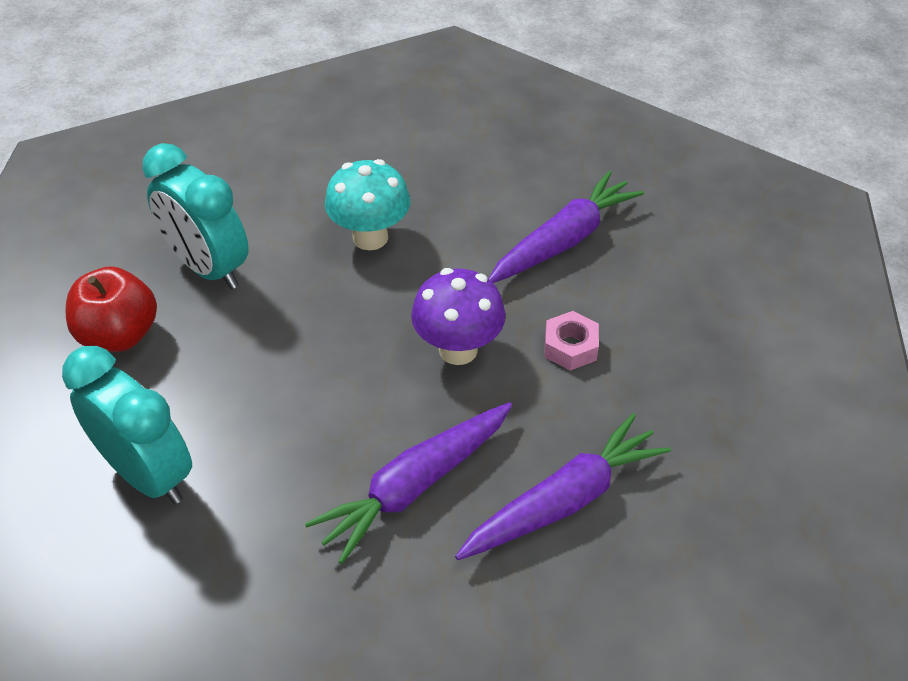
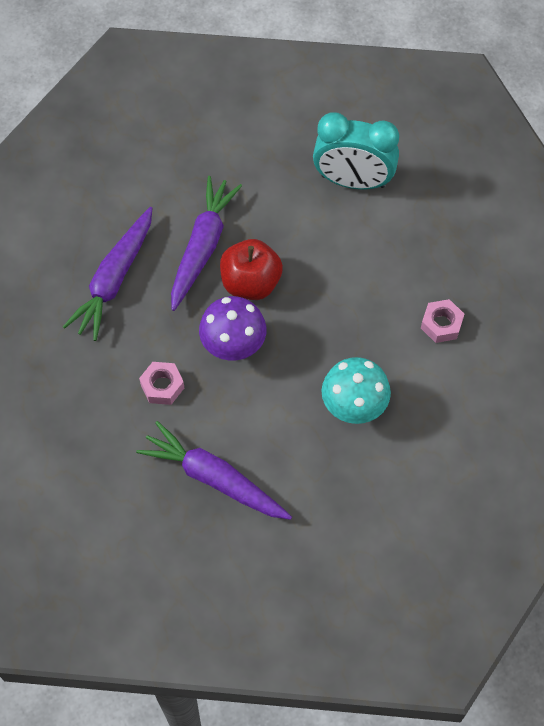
camera: 150 degrees right, 15 degrees up
red apple [66,266,157,352] -> red apple moved to [220,239,283,300]
turquoise clock [142,143,249,289] -> pink nut [421,299,464,343]
purple carrot [489,171,644,283] -> purple carrot turned 105 degrees clockwise [136,421,292,520]

